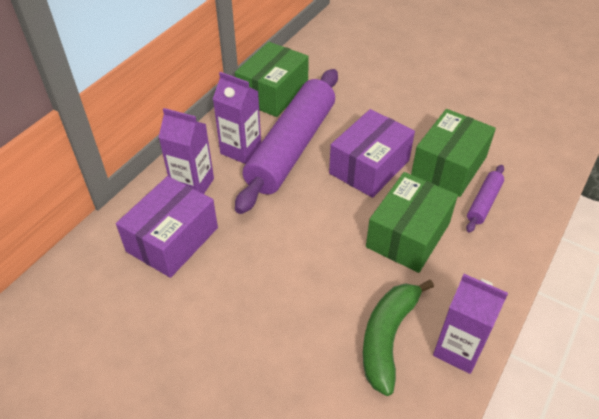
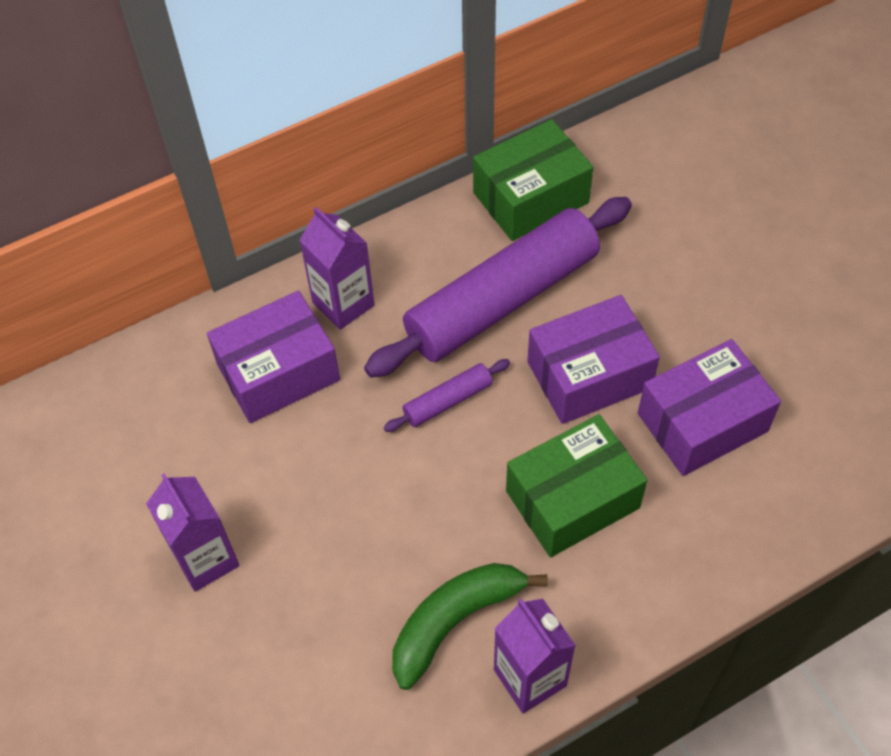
camera: 30 degrees right, 10 degrees up
purple carton [213,72,261,164] -> purple carton moved to [146,473,240,592]
green box [411,109,496,197] -> purple box [638,339,781,476]
purple rolling pin [466,165,504,233] -> purple rolling pin moved to [384,359,510,432]

